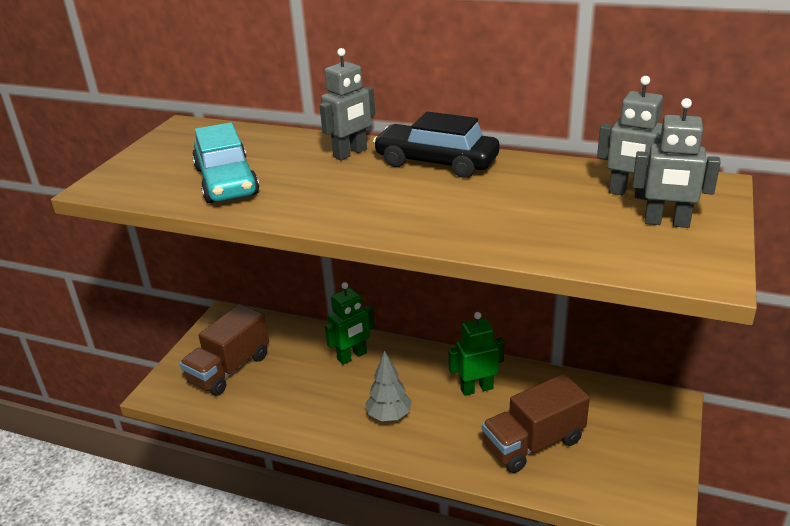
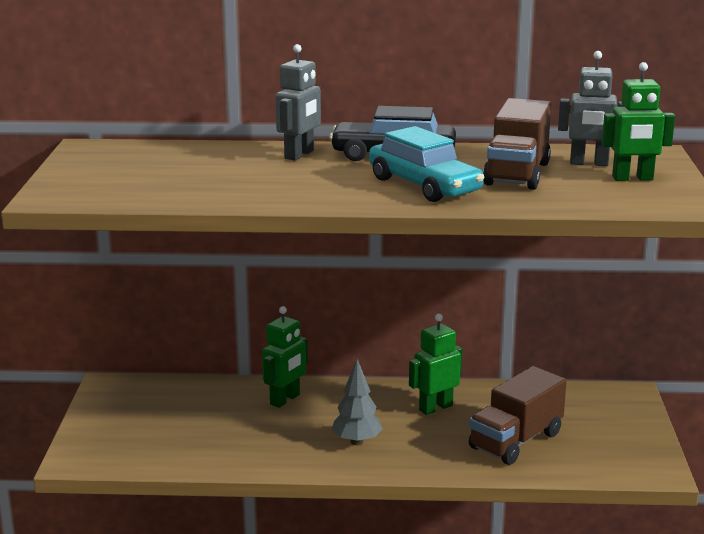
camera: 20 degrees left, 10 degrees down
brown truck [180,304,269,396] -> brown truck moved to [483,98,551,190]
turquoise car [192,122,259,203] -> turquoise car moved to [369,126,485,202]
grey robot [632,98,721,228] -> green robot [602,62,675,181]

